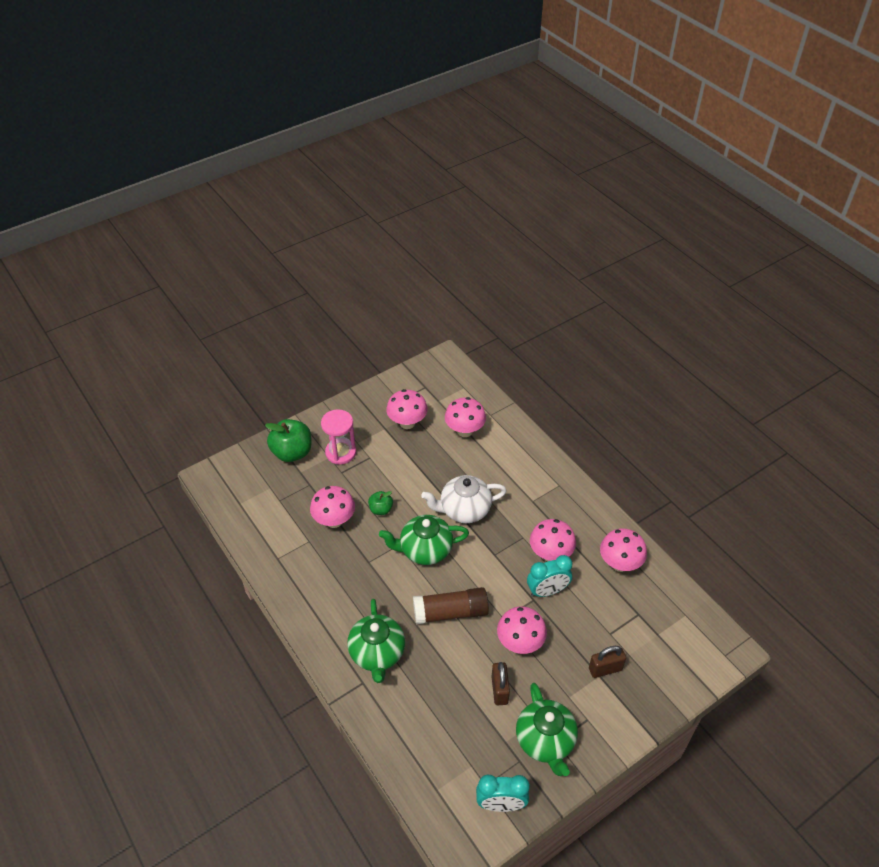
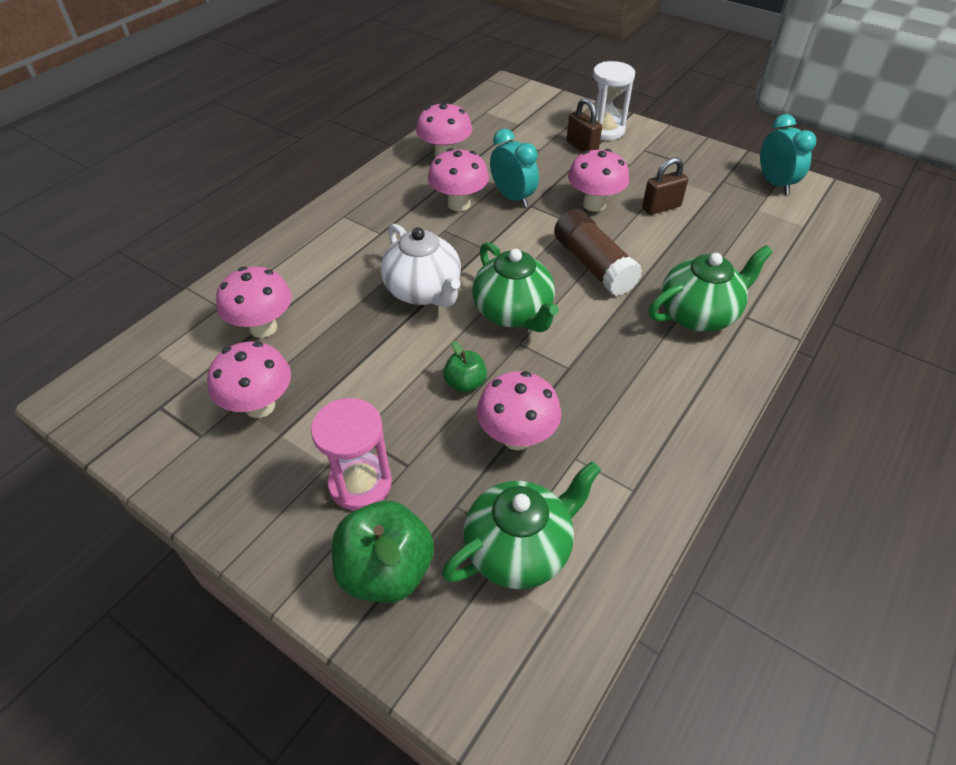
camera: 110 degrees left, 0 degrees up
green teapot [516,683,578,776] -> green teapot moved to [442,461,601,589]
none -> white hourglass [593,61,635,140]

